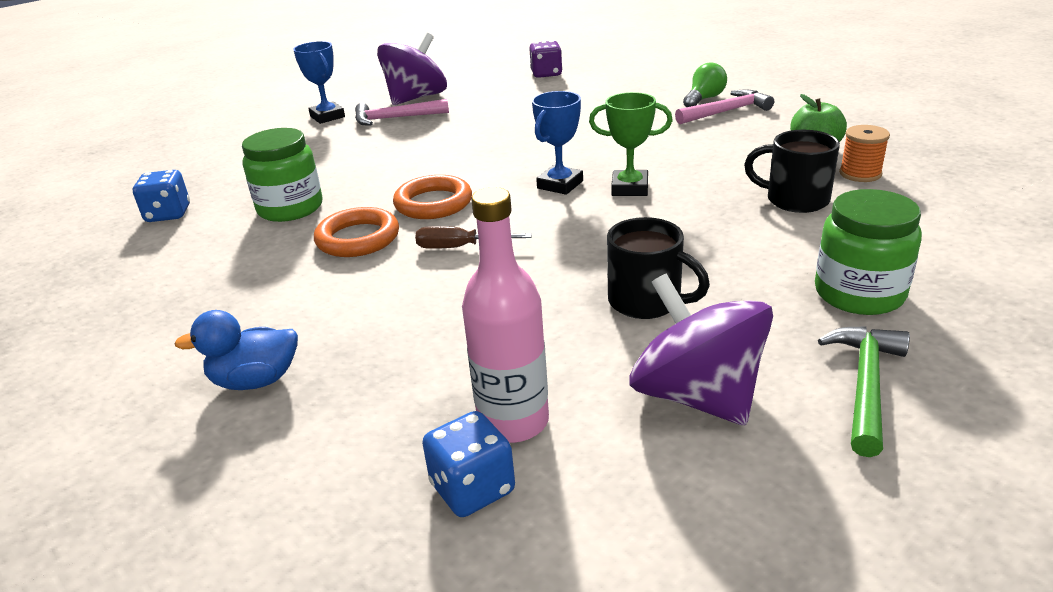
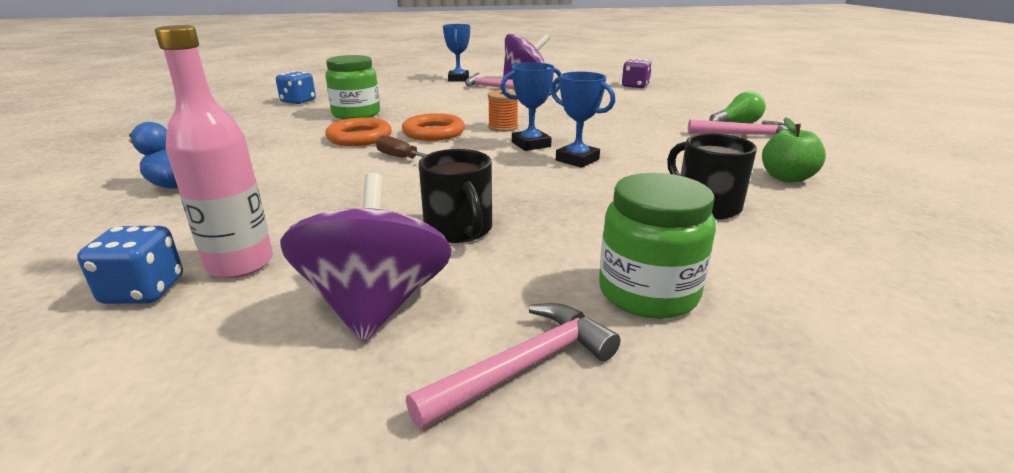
camera: 30 degrees right, 5 degrees down
green trophy [589,92,673,196] -> blue trophy [551,71,615,168]
green hammer [818,326,910,457] -> pink hammer [406,303,620,429]
orange spool [839,125,890,182] -> orange spool moved to [488,90,518,132]

